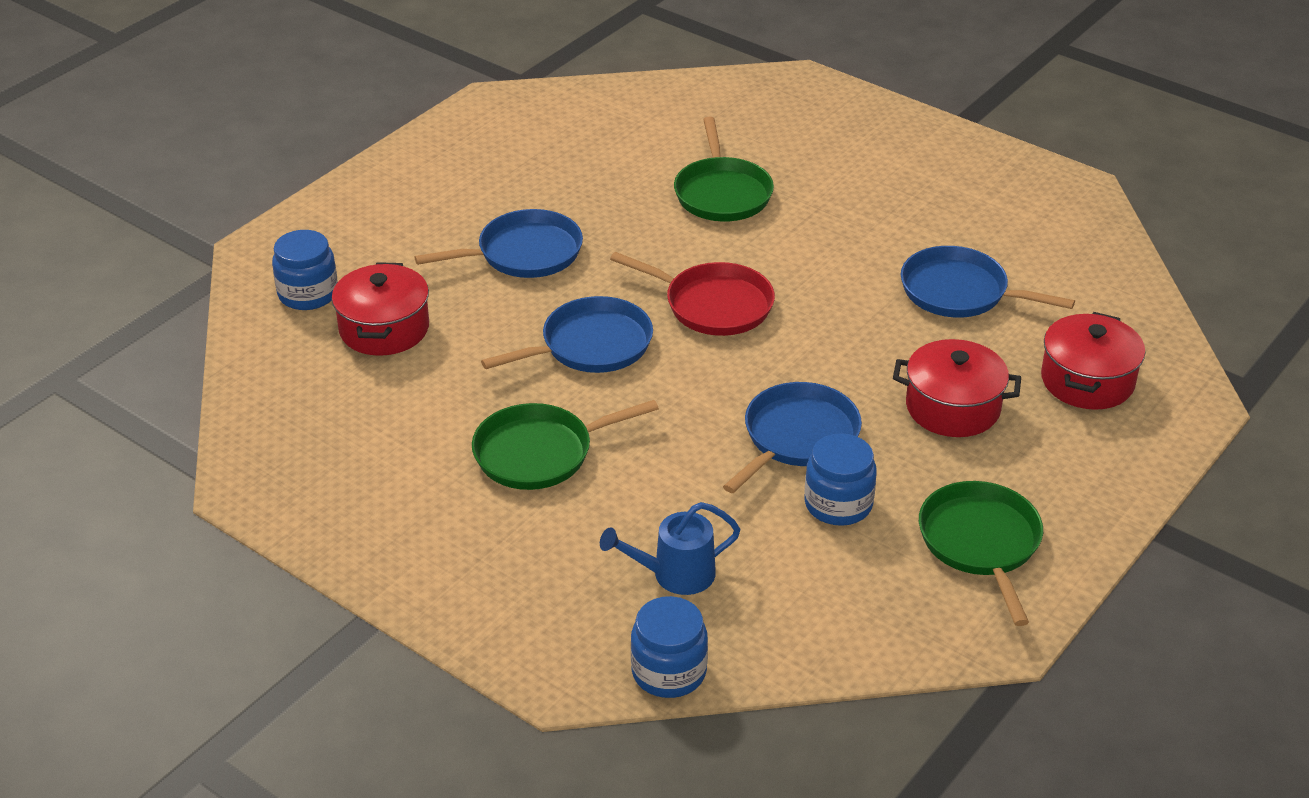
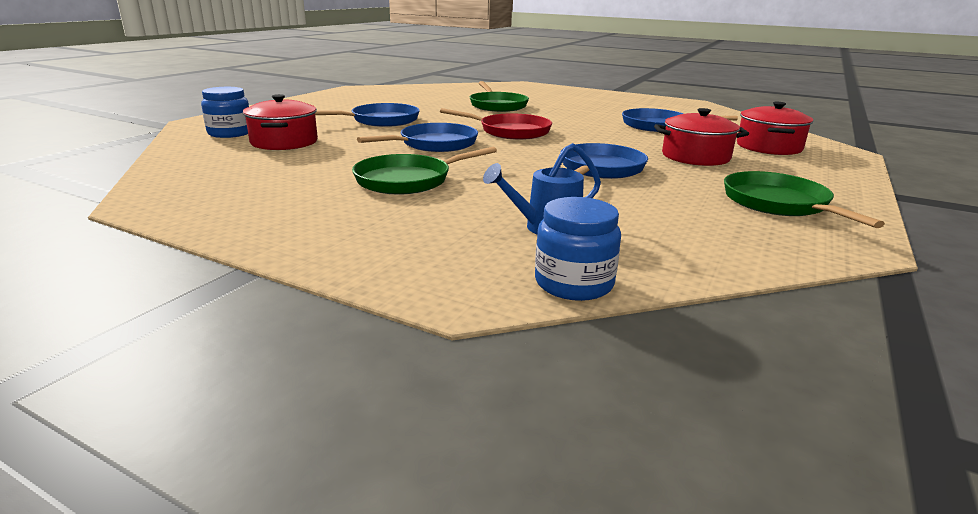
camera: 10 degrees left, 15 degrees down
blue jar [804,433,877,526] -> none

